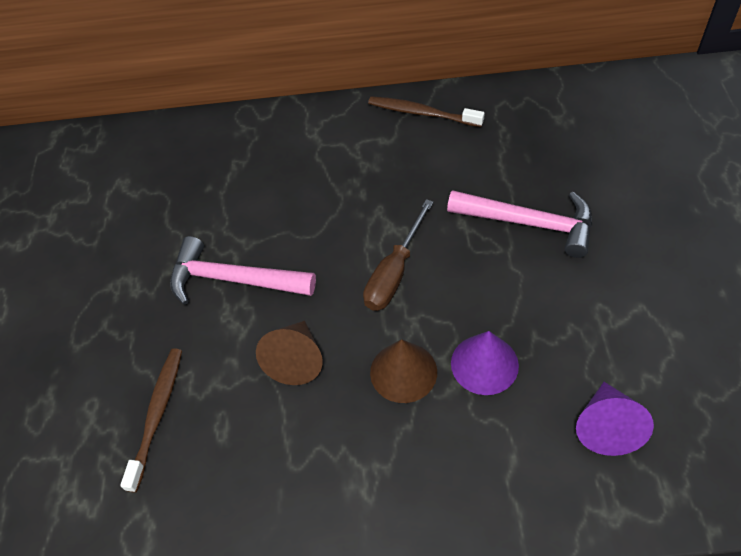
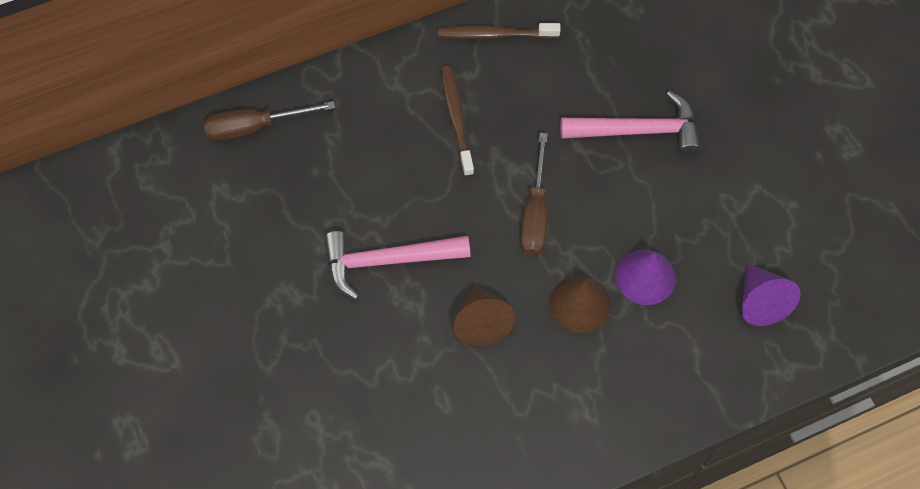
camera: 25 degrees left, 10 degrees up
brown toothbrush [120,348,182,493] -> brown toothbrush moved to [441,65,474,177]
none -> brown screwdriver [204,101,335,141]

